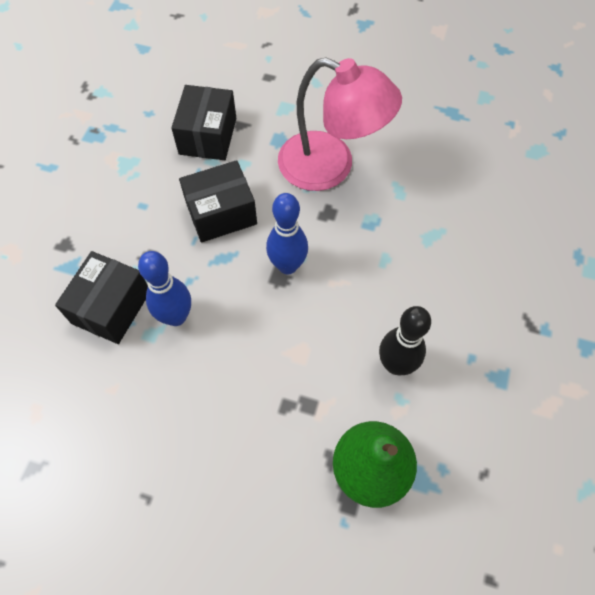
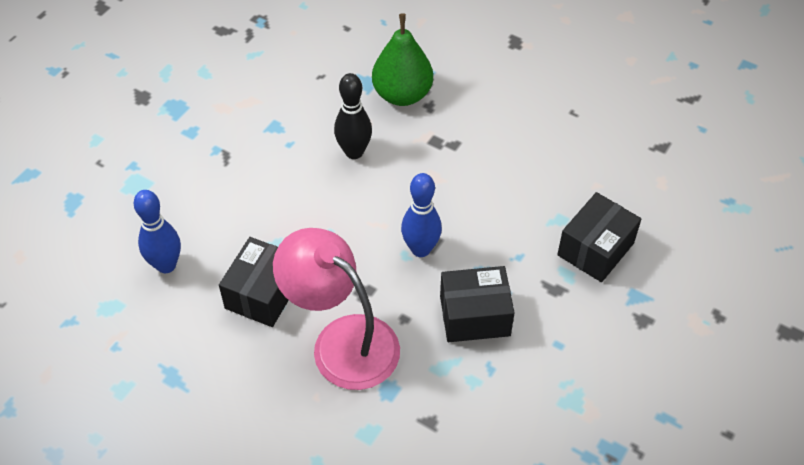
camera: 165 degrees left, 10 degrees down
blue bowling pin [138,251,191,326] -> blue bowling pin moved to [134,190,181,273]
black box [171,85,236,160] -> black box moved to [219,237,289,327]

